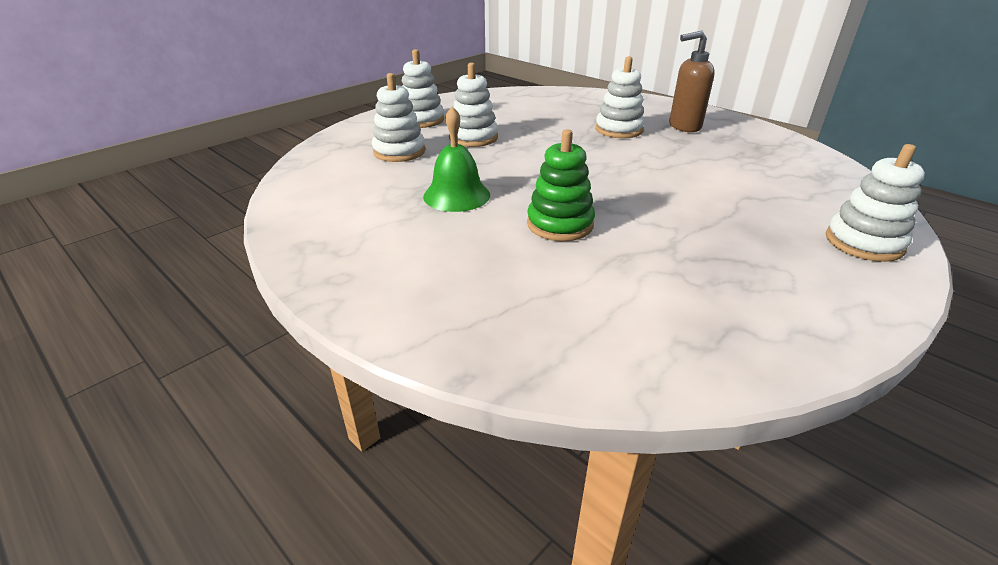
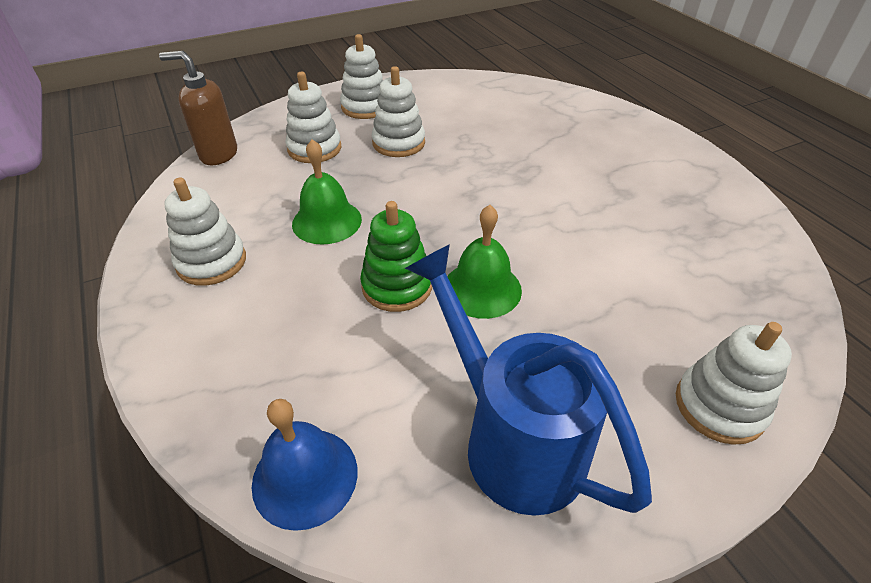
camera: 20 degrees right, 10 degrees up
white stacking toy [595,56,645,138] -> white stacking toy moved to [165,178,246,286]
brown soap dispenser [669,31,715,132] -> brown soap dispenser moved to [159,51,237,165]
none -> blue bell [252,399,357,531]
none -> blue watering can [405,244,652,516]
none -> green bell [447,205,522,319]

